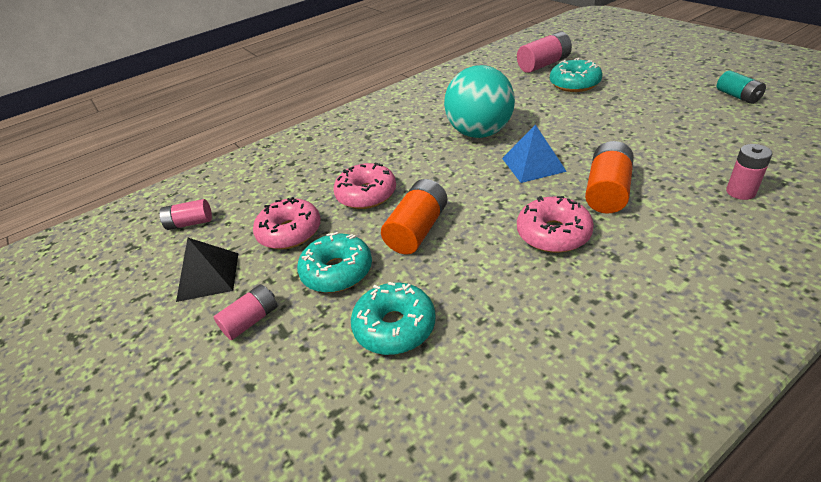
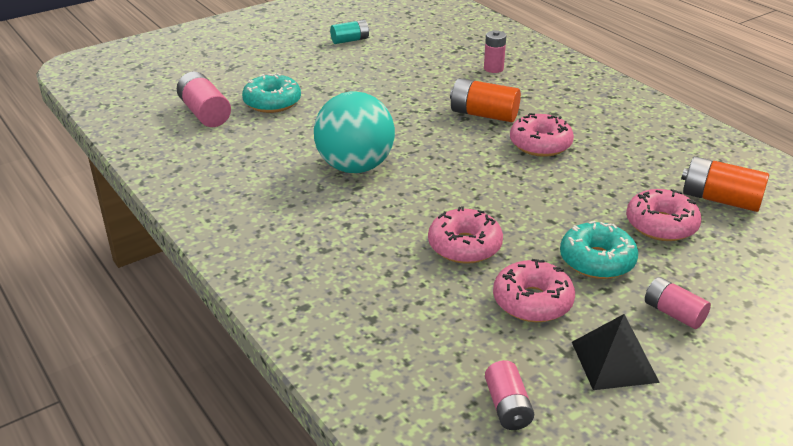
camera: 95 degrees left, 5 degrees down
turquoise donut [351,282,436,355] -> pink donut [626,189,702,241]
orange battery [381,179,447,254] -> orange battery moved to [681,156,769,212]
blue pyramid [502,124,567,183] -> none

